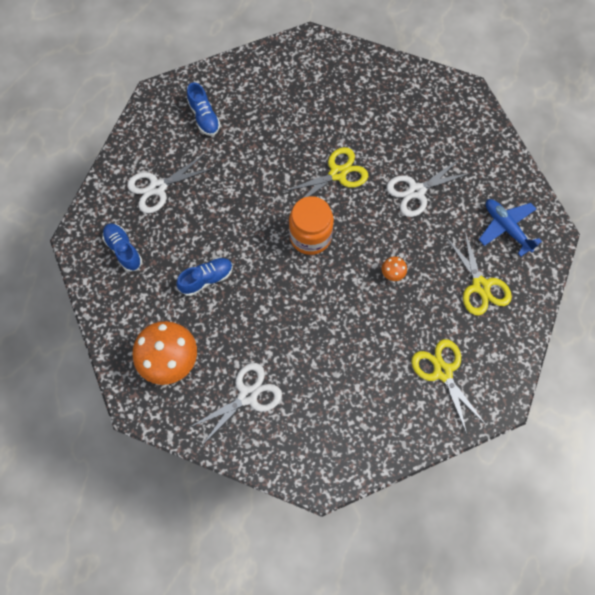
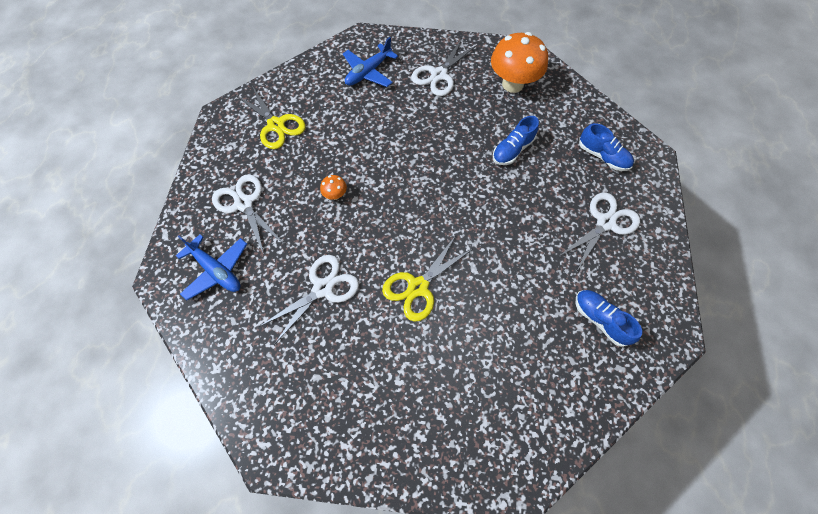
camera: 165 degrees right, 5 degrees down
orange jar [289,196,334,255] -> none
yellow scissors [445,229,512,316] -> white scissors [212,174,283,254]
none -> blue plane [343,37,398,87]

